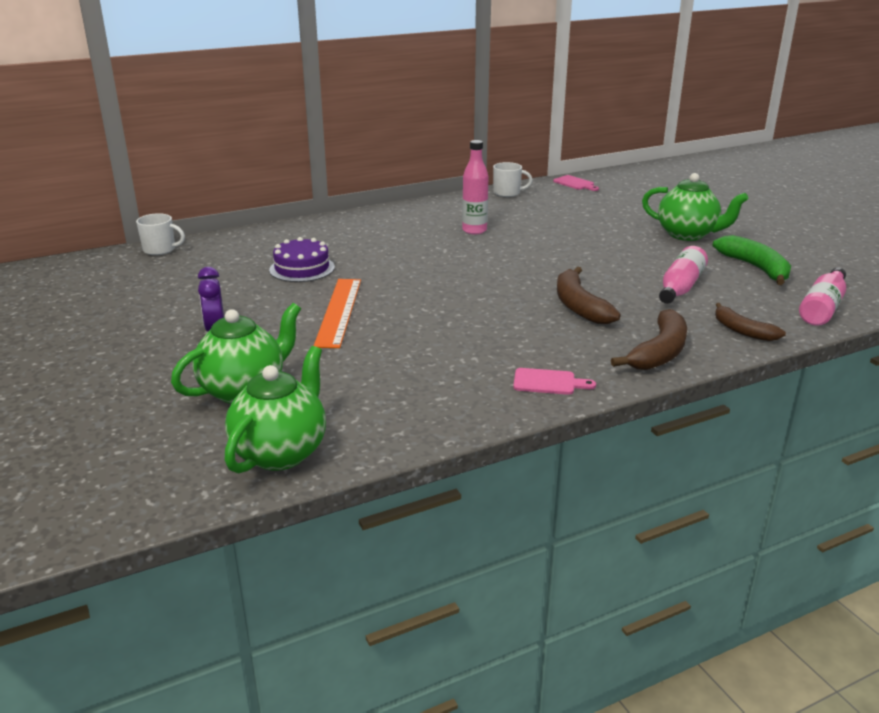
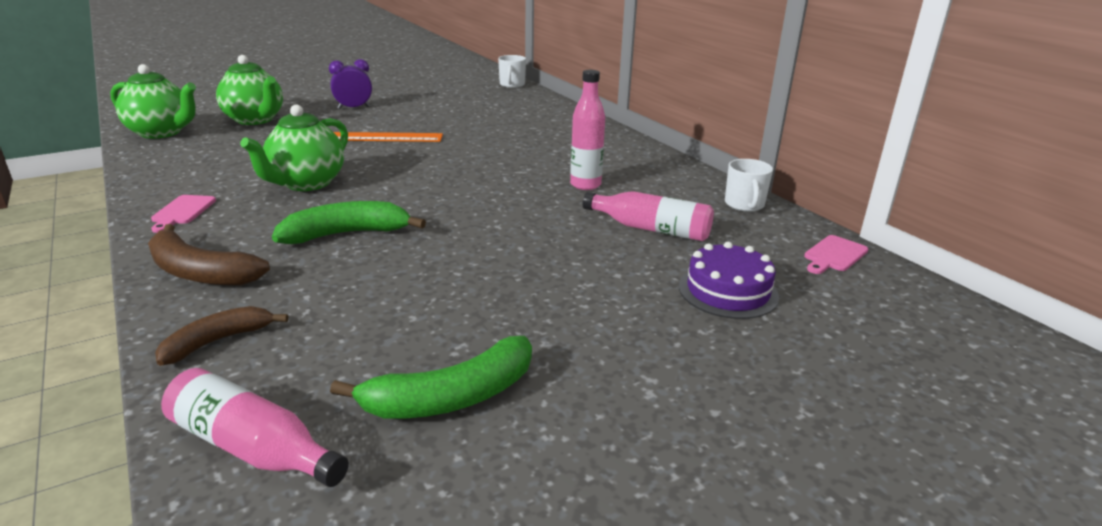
camera: 85 degrees right, 0 degrees up
purple cake [269,237,335,282] -> purple cake moved to [679,242,779,319]
brown banana [557,266,621,324] -> green banana [272,201,426,244]
green teapot [642,173,748,241] -> green teapot moved to [240,105,348,191]
pink bottle [659,246,708,304] -> pink bottle moved to [583,191,714,241]

